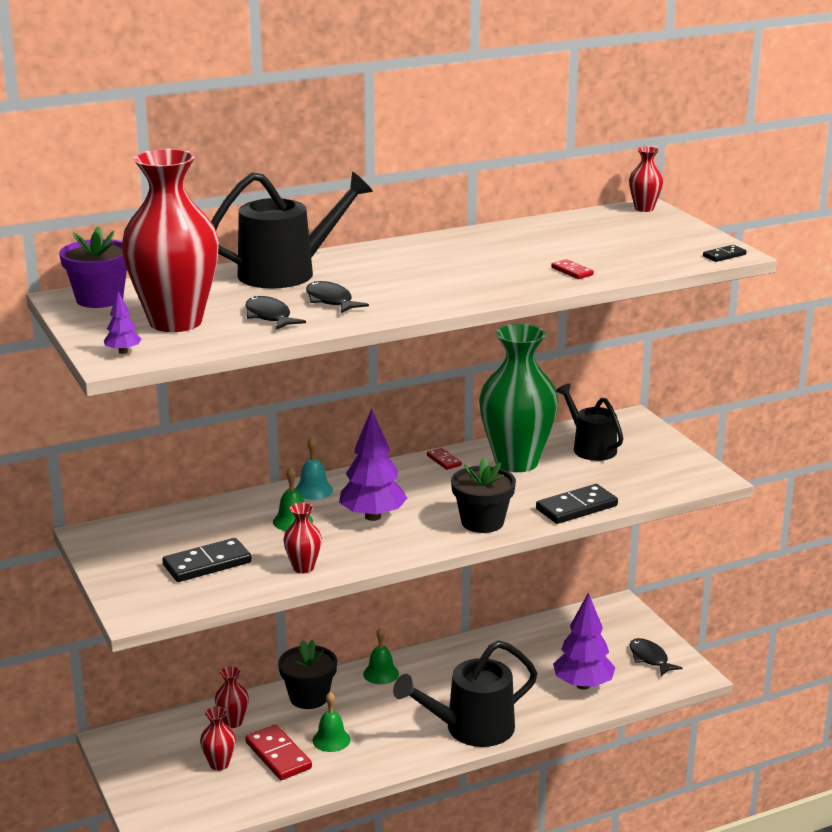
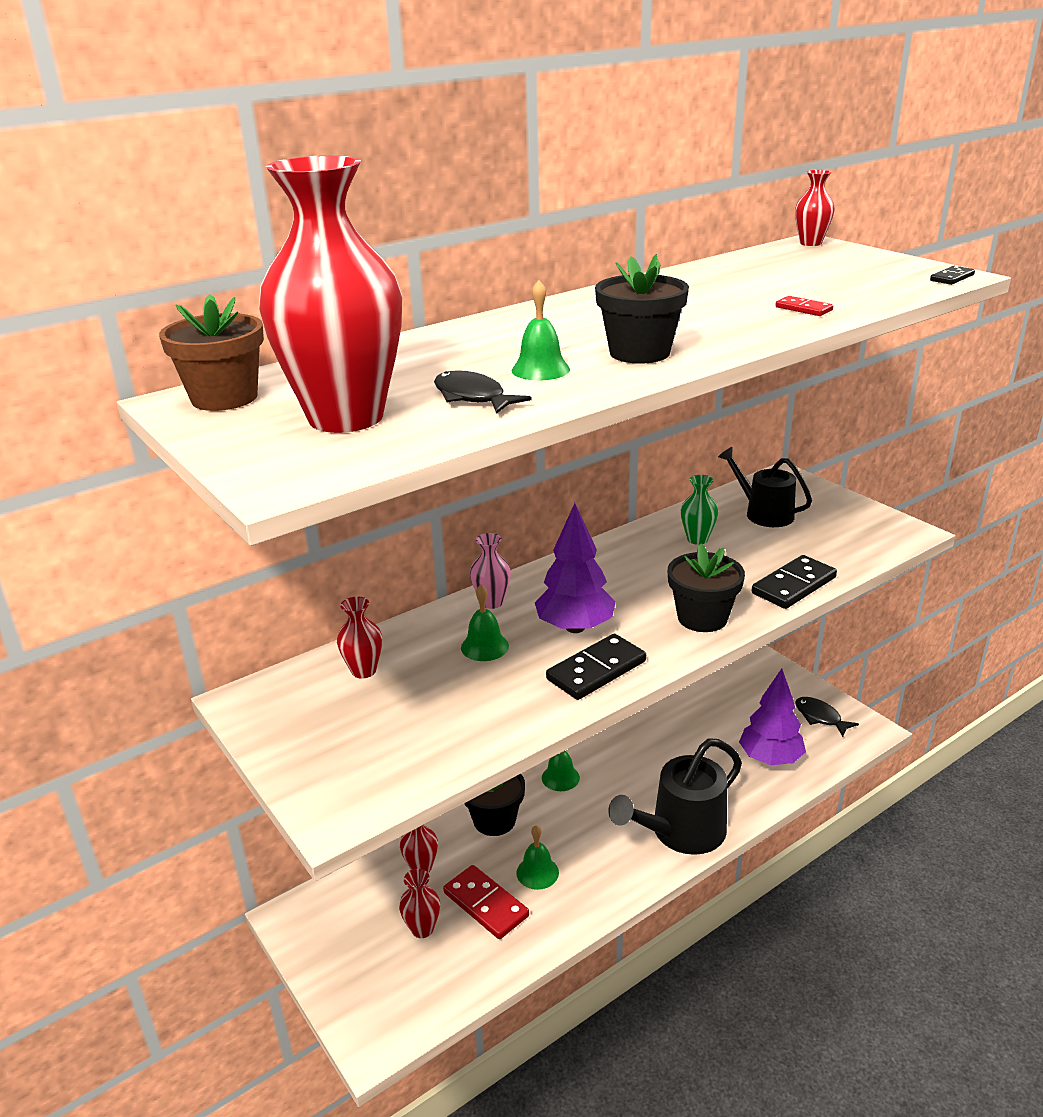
camera: 10 degrees left, 5 degrees up
purple flower pot [59,226,127,308] -> brown flower pot [159,294,264,411]
purple tree [104,291,141,354] -> none
black domino [162,538,252,582] -> black domino moved to [546,634,646,700]
black watering can [211,172,373,289] -> none
red vase [283,502,322,573] -> red vase moved to [337,596,382,679]
turquoise bell [295,437,333,500] -> pink vase [470,533,511,609]
black fish [306,281,369,313] -> green bell [512,280,570,381]
red domino [427,448,462,470] -> none
green vase [479,324,559,472] -> green vase [681,475,719,545], size x0.43
none -> black flower pot [595,254,689,364]

